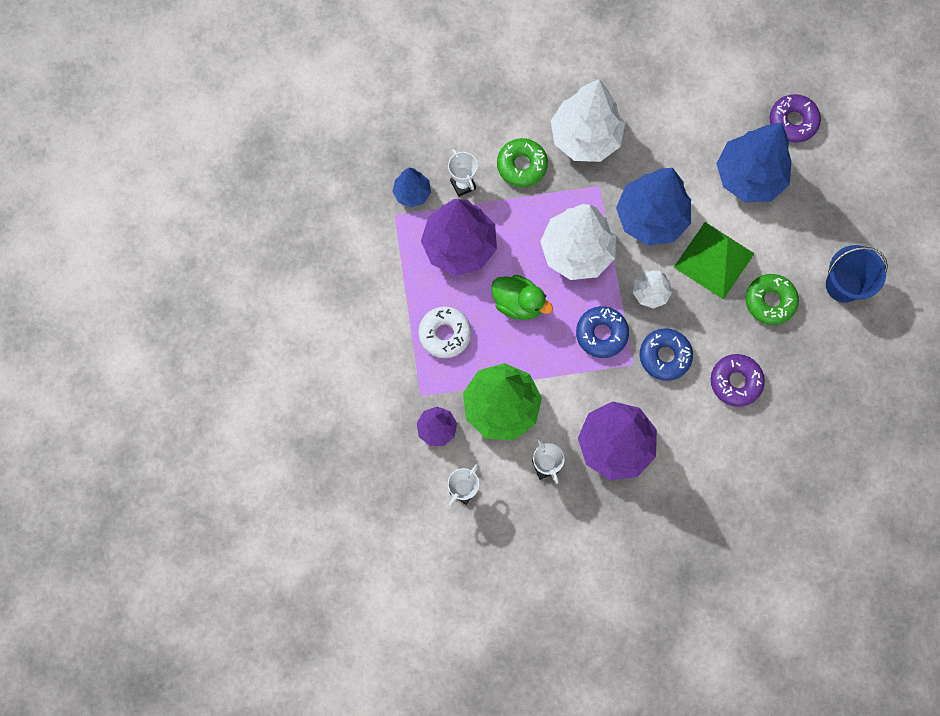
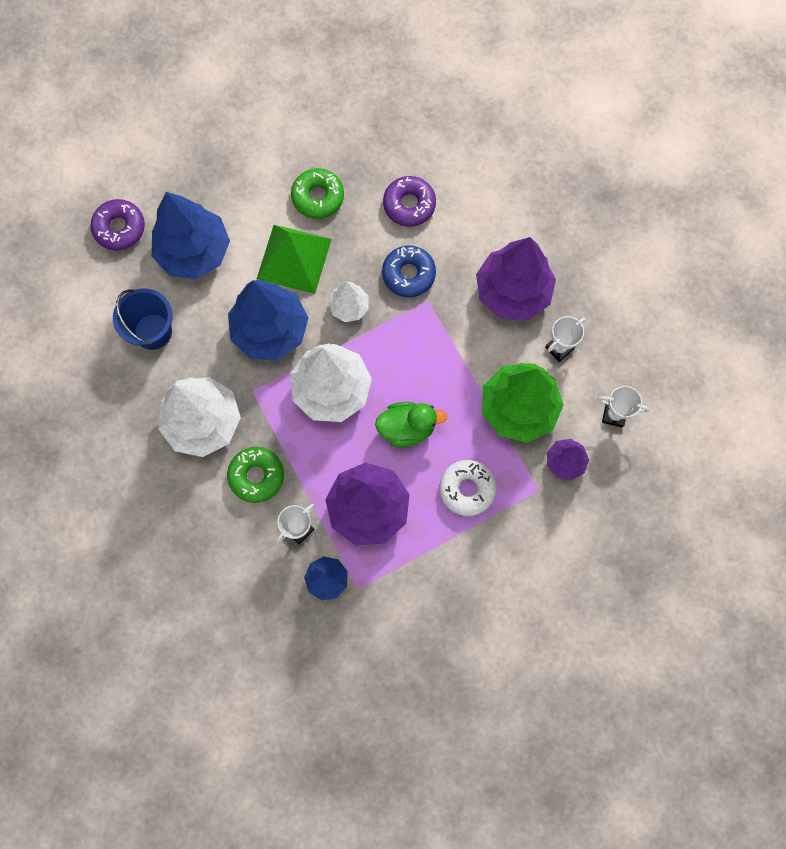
camera: 110 degrees left, 0 degrees up
green duck [491,275,553,320] -> green duck turned 75 degrees clockwise [375,402,447,447]
blue donut [576,306,629,358] -> none
blue bucket [826,245,888,303] -> blue bucket moved to [113,288,172,350]

